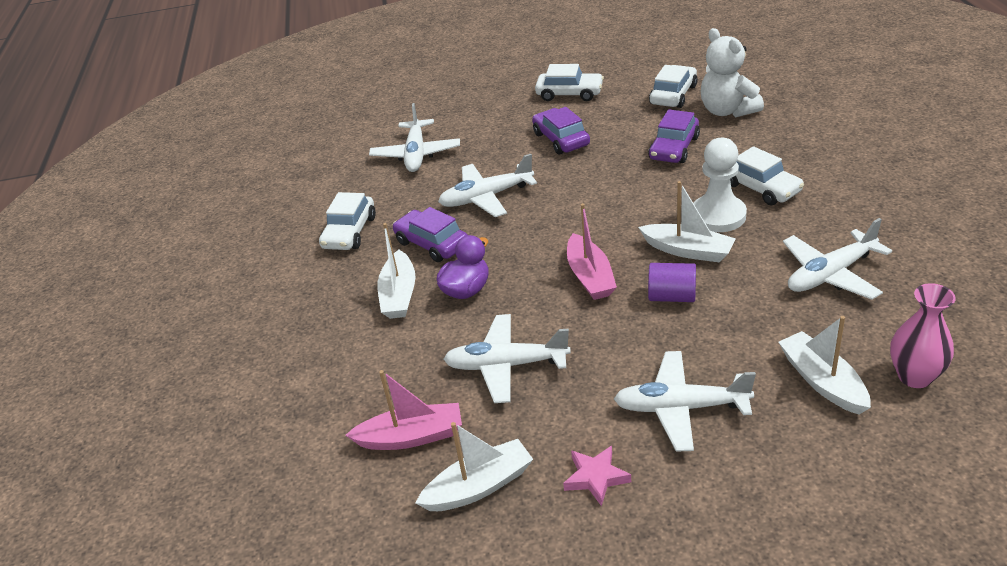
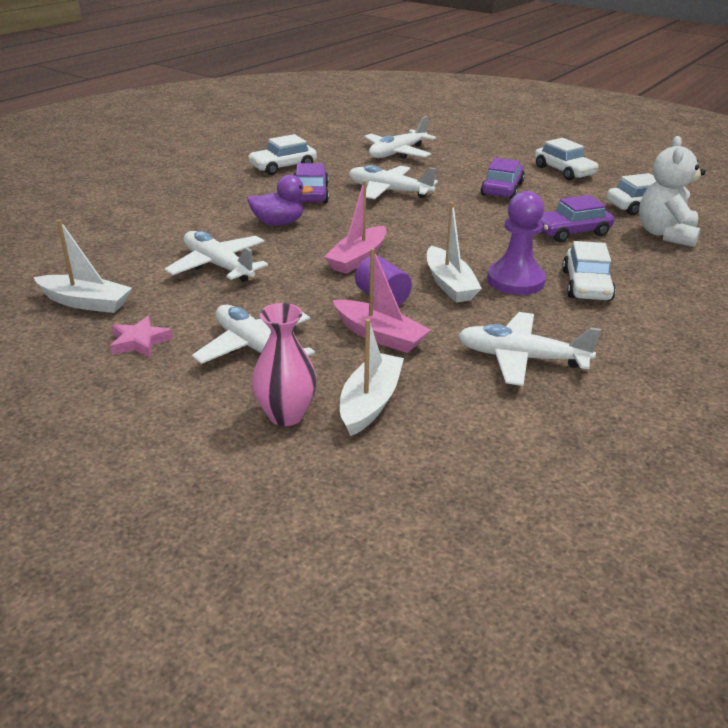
camera: 40 degrees right, 5 degrees down
pink boat [345,370,462,450] -> pink boat moved to [333,248,430,353]
white boat [377,223,416,319] -> none
white pawn [693,138,747,232] -> purple pawn [487,191,546,295]
pink vase [890,283,956,388] -> pink vase moved to [252,303,317,426]

